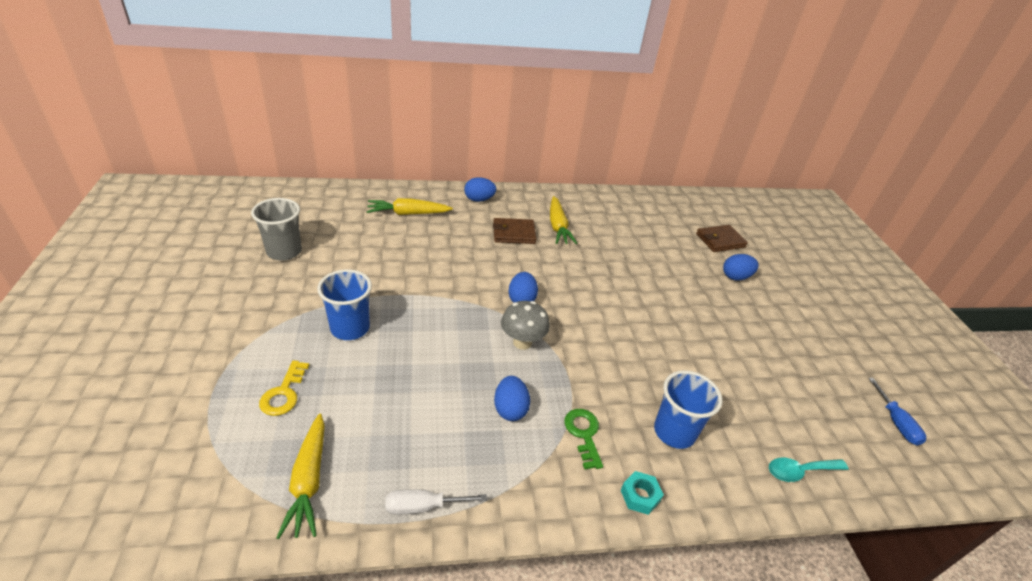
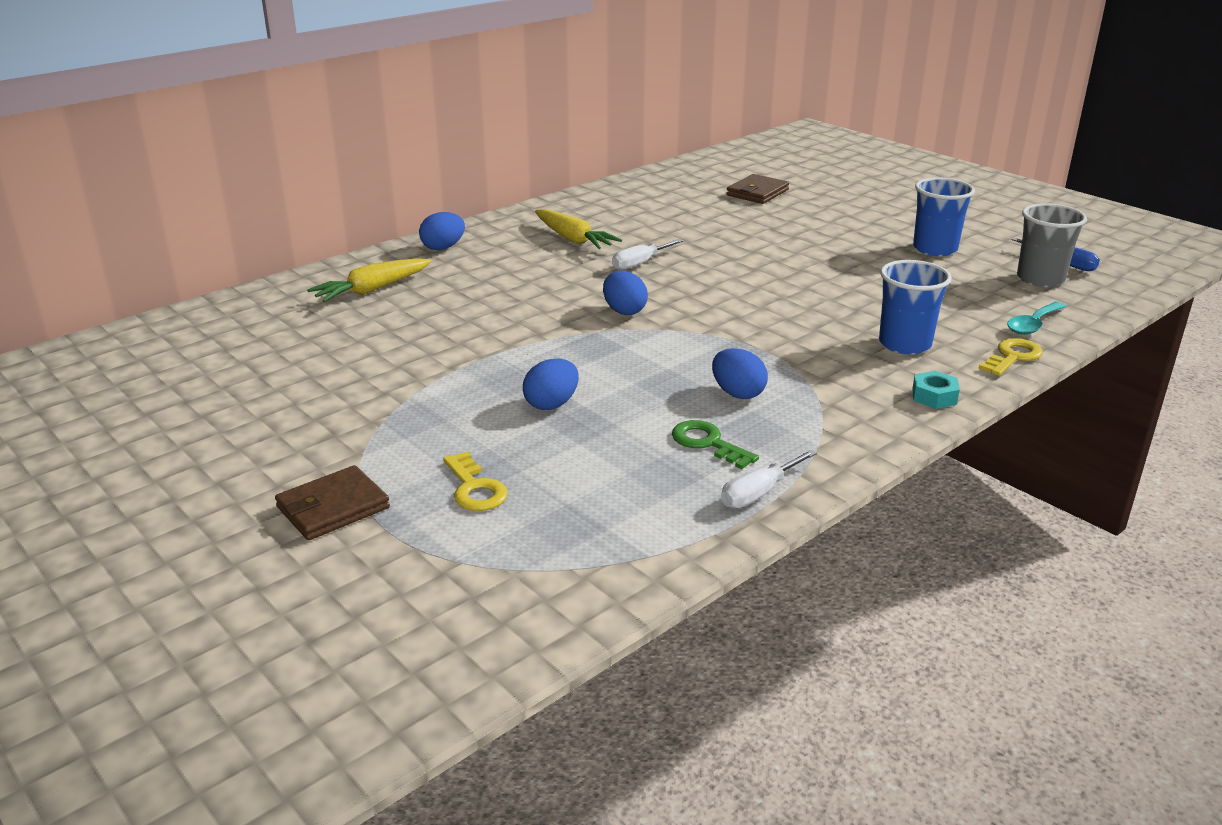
camera: 30 degrees left, 10 degrees down
grey cup [251,198,302,261] -> grey cup moved to [1017,203,1087,287]
yellow carrot [276,413,325,539] -> none
blue cup [317,269,372,340] -> blue cup moved to [913,178,975,256]
brown wallet [493,218,537,244] -> brown wallet moved to [275,465,390,540]
grey mushroom [501,301,550,350] -> none
green key [564,409,603,469] -> green key moved to [672,420,759,469]
blue egg [723,254,759,281] -> blue egg moved to [523,358,579,410]
none -> white screwdriver [612,239,683,270]
none -> yellow key [978,338,1043,376]

